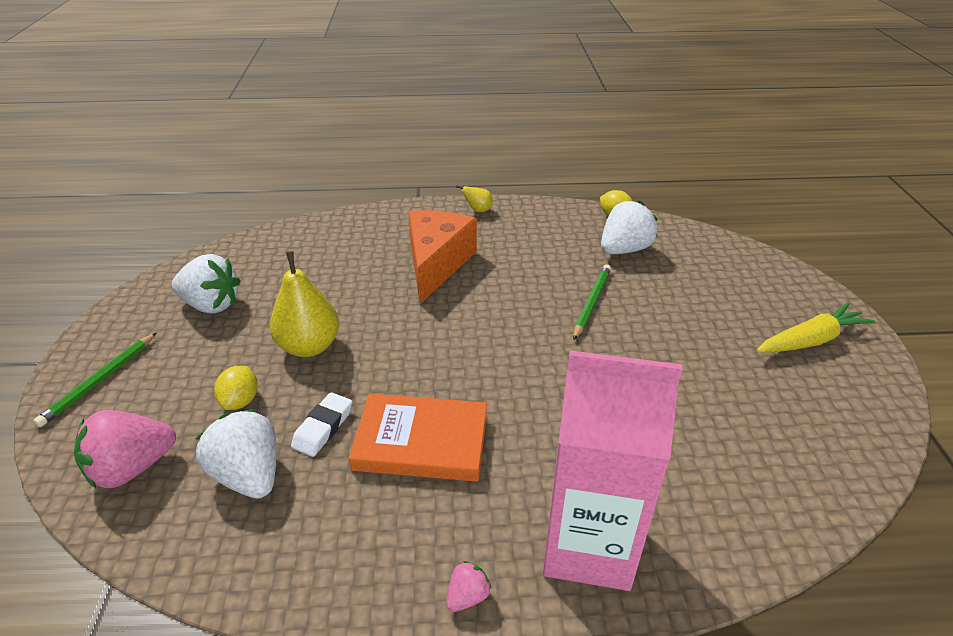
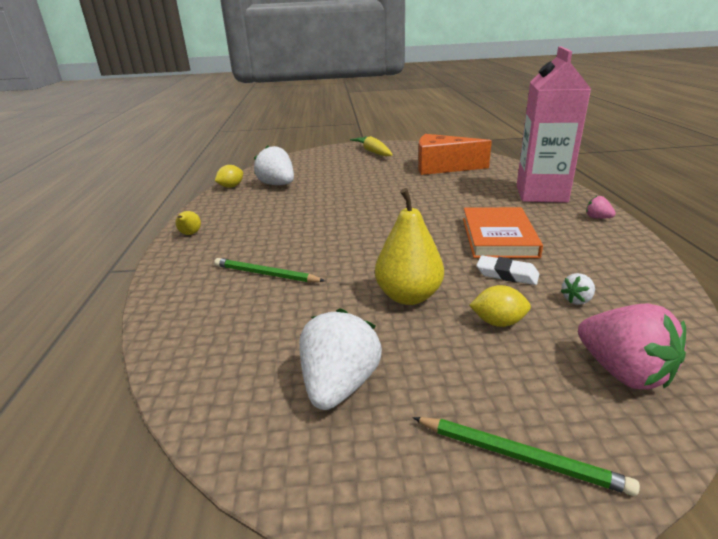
camera: 90 degrees left, 10 degrees down
white strawberry [195,409,276,498] -> white strawberry [560,273,595,305], size x0.47
orange cheese [408,210,477,304] -> orange cheese moved to [418,134,492,175]
green pencil [573,264,611,340] -> green pencil moved to [214,258,325,283]

